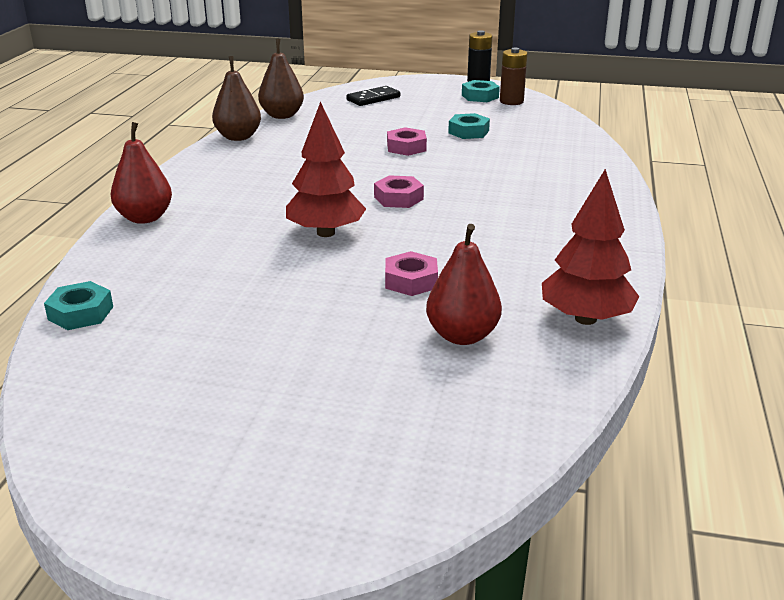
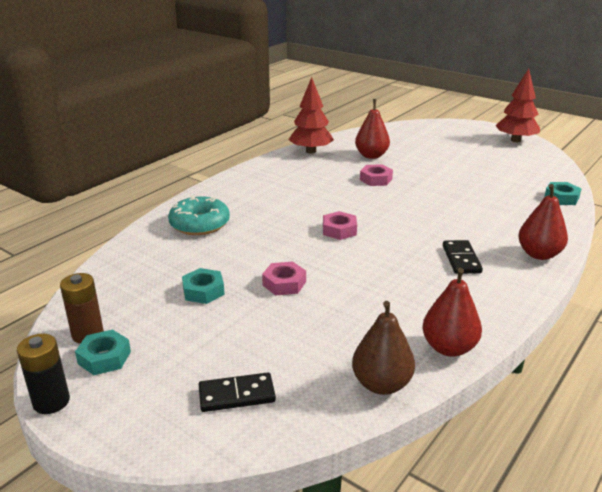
camera: 155 degrees left, 0 degrees up
brown pear [212,56,261,141] -> red pear [422,268,482,357]
red tree [286,101,366,237] -> red tree moved to [495,69,540,142]
none -> turquoise donut [168,195,230,235]
none -> black domino [443,240,483,274]

